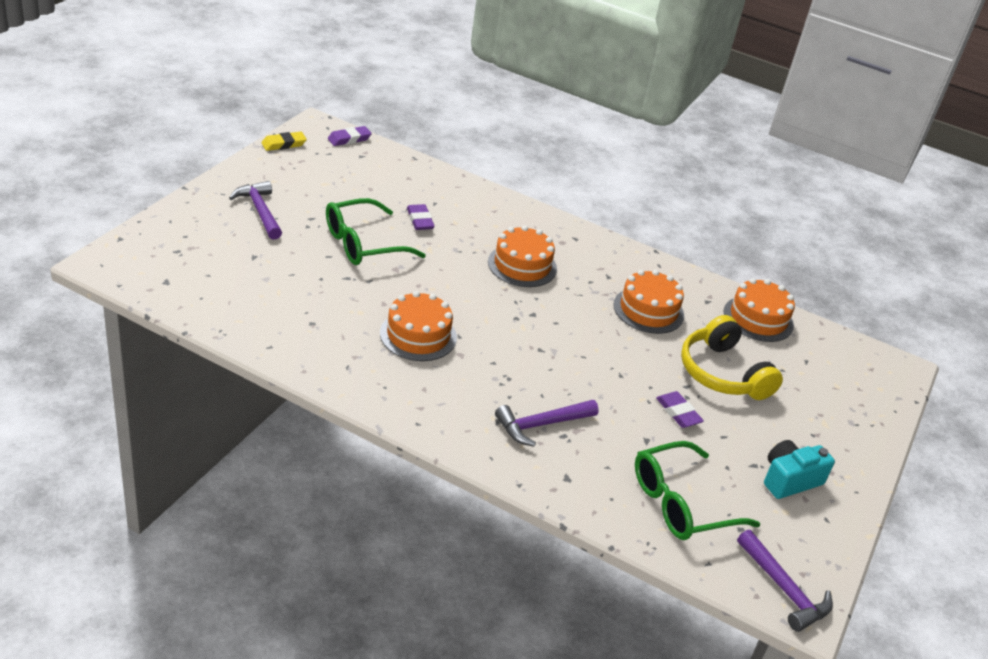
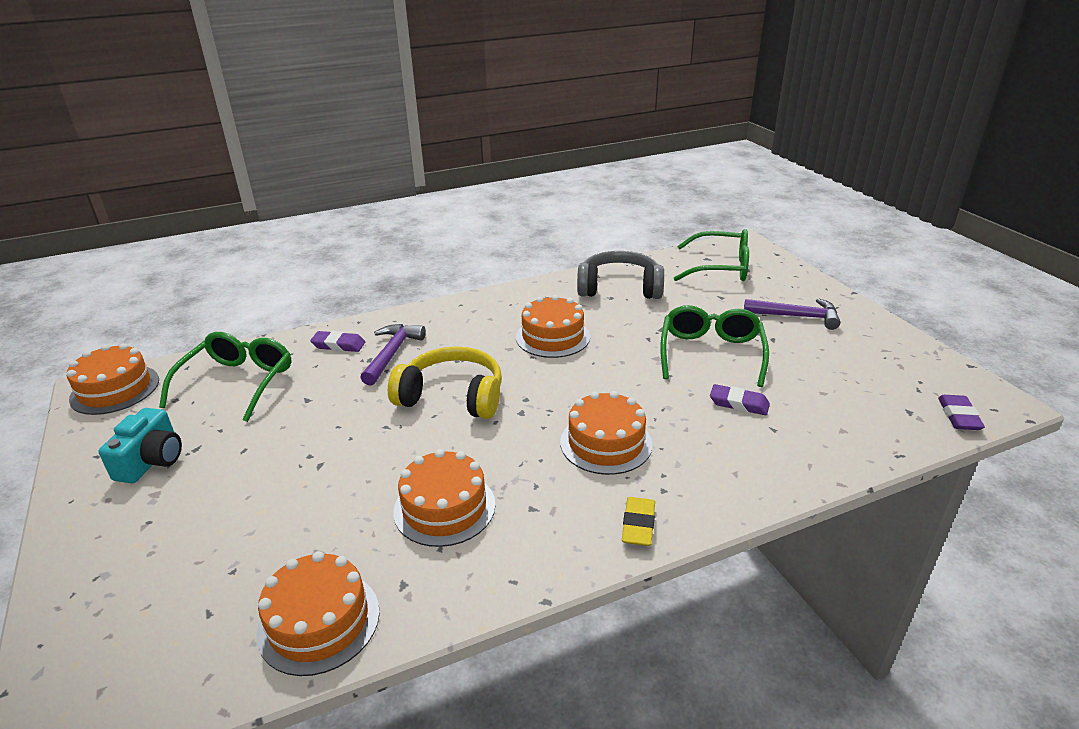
camera: 135 degrees right, 5 degrees down
yellow eraser [261,132,307,151] -> yellow eraser moved to [622,497,655,546]
purple eraser [656,391,704,428] -> purple eraser moved to [310,331,365,352]
yellow headphones [681,315,783,400] -> yellow headphones moved to [388,346,502,419]
purple hammer [737,530,833,632] -> orange cake [67,343,159,415]
none -> grey headphones [577,251,664,299]
none -> green glasses [674,229,749,281]

